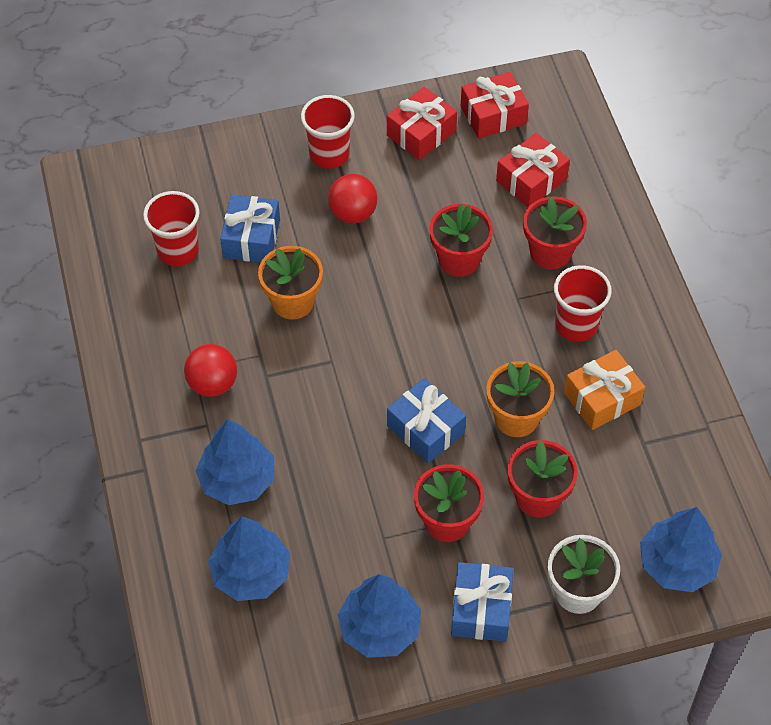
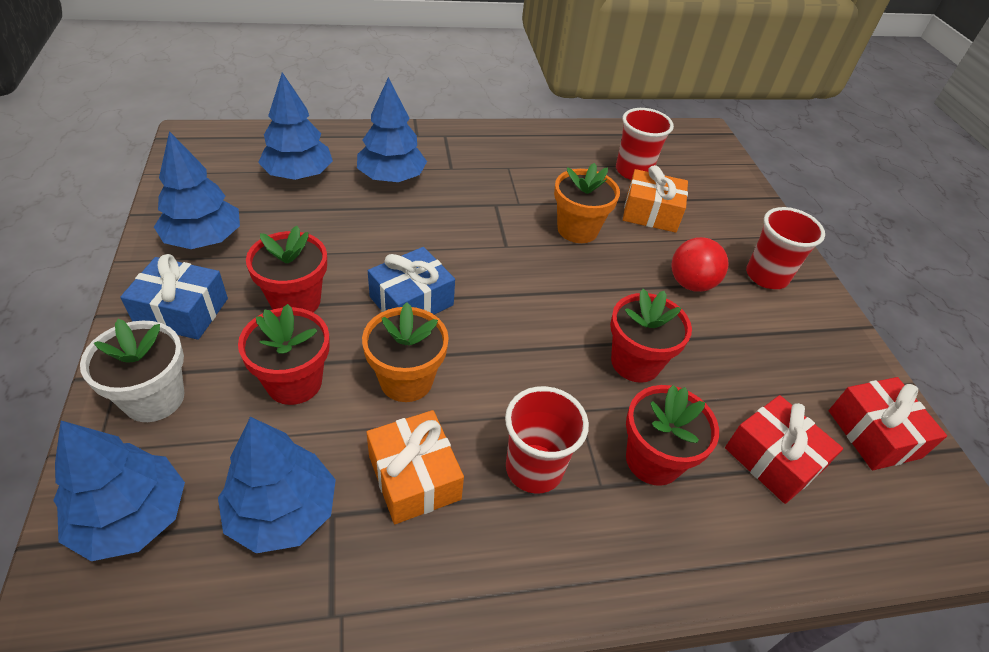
camera: 90 degrees right, 10 degrees down
red ball [184,344,237,397] -> none
blue gift [220,195,280,262] -> orange gift [623,165,688,233]
red gift [387,87,457,160] -> none
none -> blue tree [218,417,336,553]

